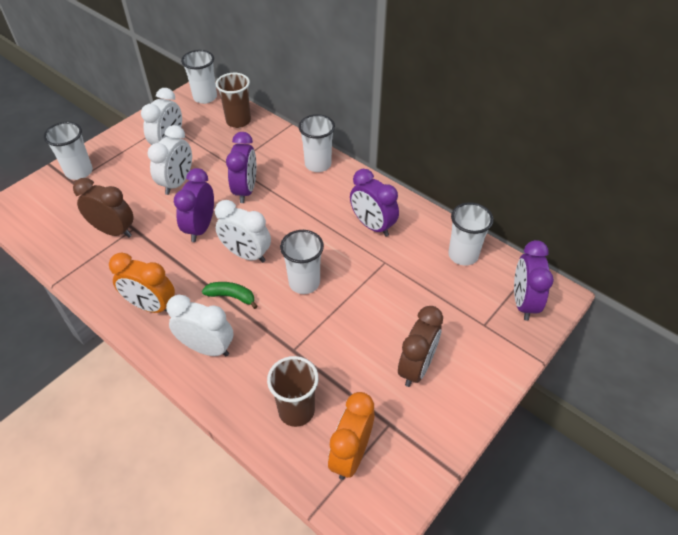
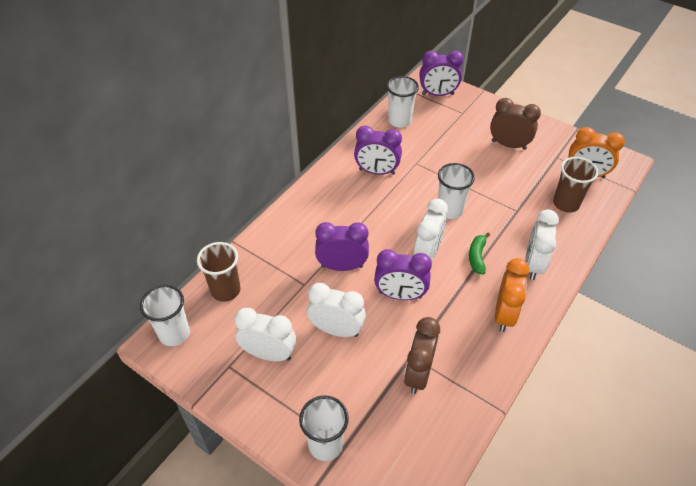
camera: 95 degrees left, 0 degrees up
white cup [298,114,335,172] -> none
purple clock [350,169,399,237] -> purple clock turned 60 degrees clockwise [354,126,402,175]

